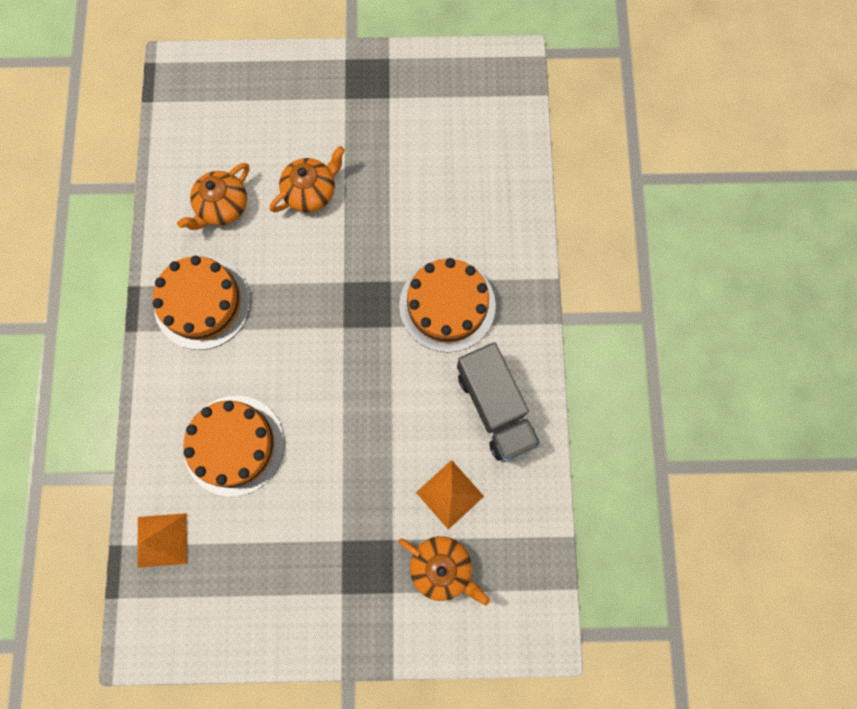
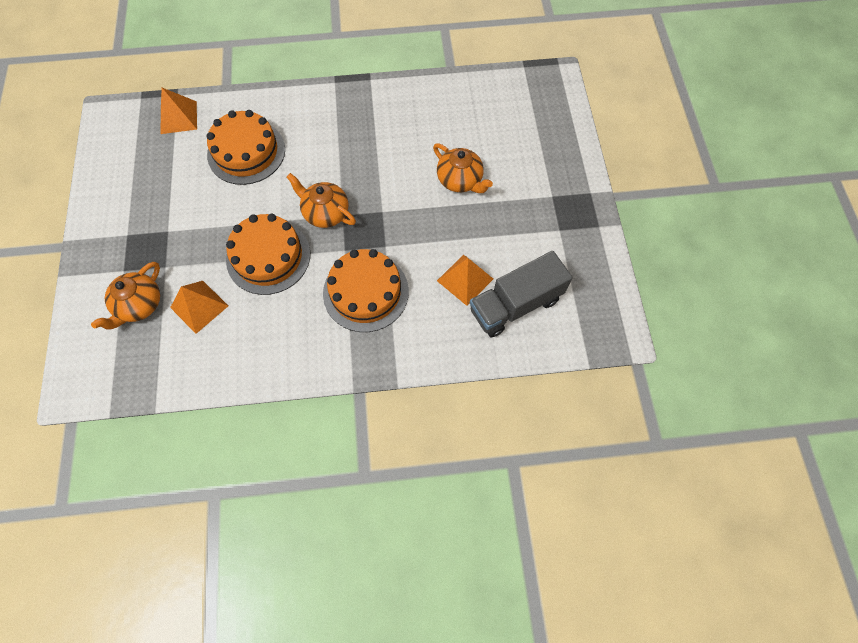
camera: 85 degrees right, 10 degrees down
orange cake [153,256,251,350] -> orange cake moved to [226,214,310,295]
orange teapot [177,163,249,230] -> orange teapot moved to [287,173,356,228]
grey truck [457,342,541,462] -> grey truck moved to [470,251,573,337]
none -> orange pyramid [437,255,493,306]

